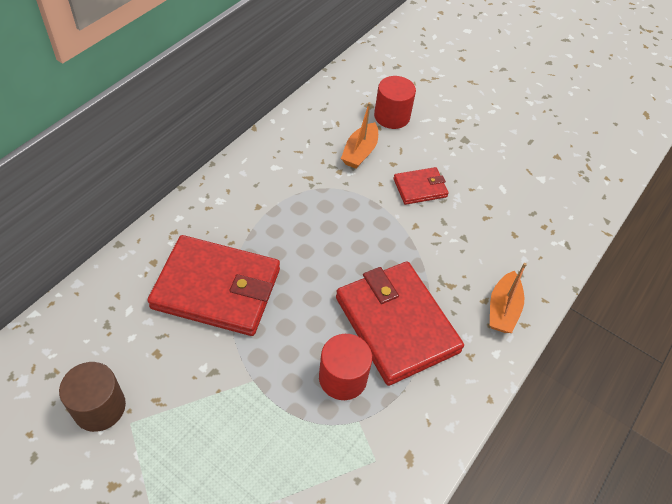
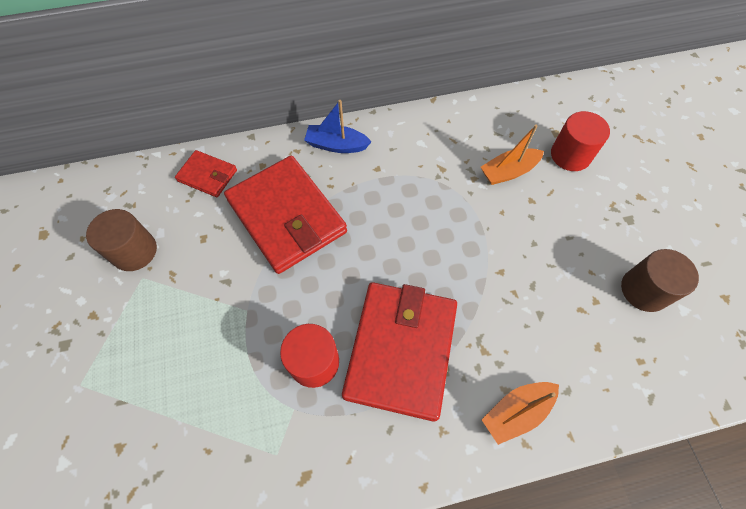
camera: 45 degrees right, 10 degrees up
red wallet [393,167,449,205] -> red wallet moved to [175,150,237,197]
none -> blue boat [304,100,372,153]
none -> brown cylinder [621,249,699,312]

